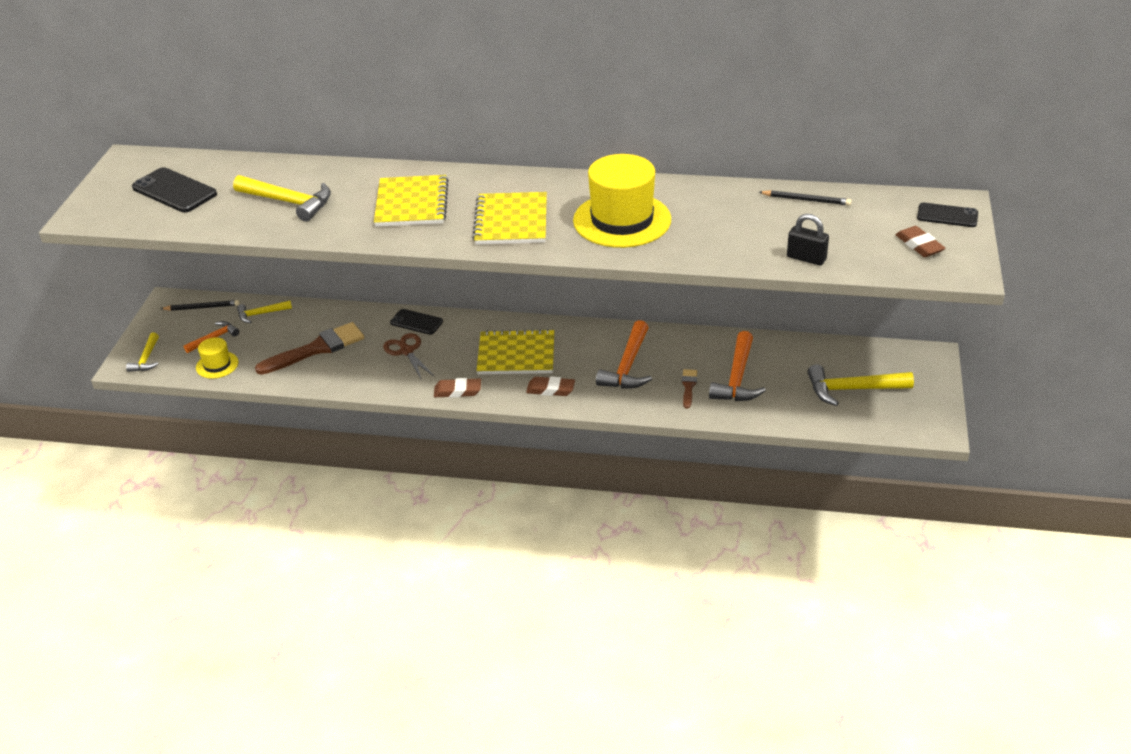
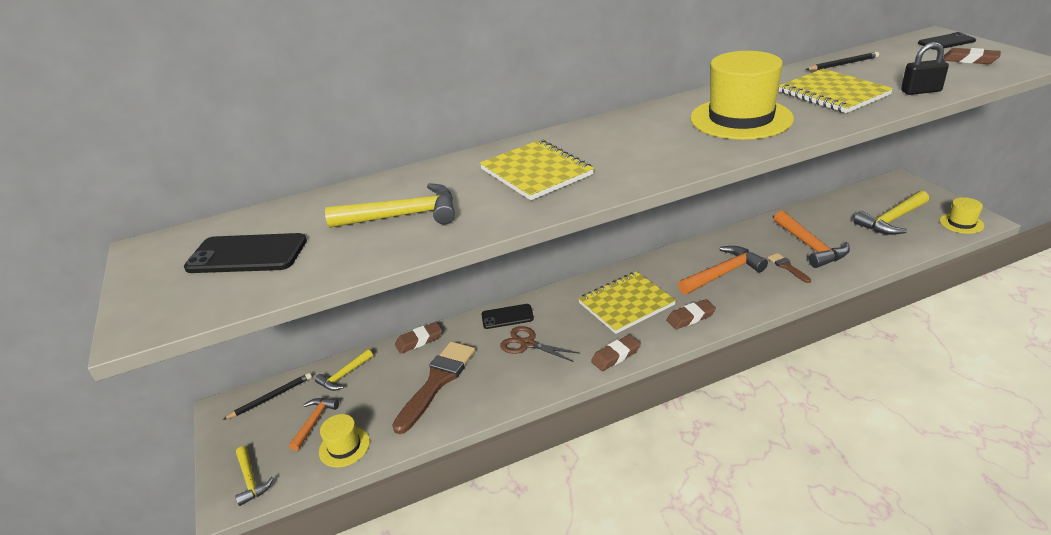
camera: 30 degrees left, 5 degrees down
yellow notebook [472,192,547,245] -> yellow notebook moved to [779,69,893,113]
orange hammer [596,320,652,389] -> orange hammer turned 105 degrees counterclockwise [678,246,768,295]
none -> brown eraser [395,322,442,354]
none -> yellow hat [940,197,984,234]

